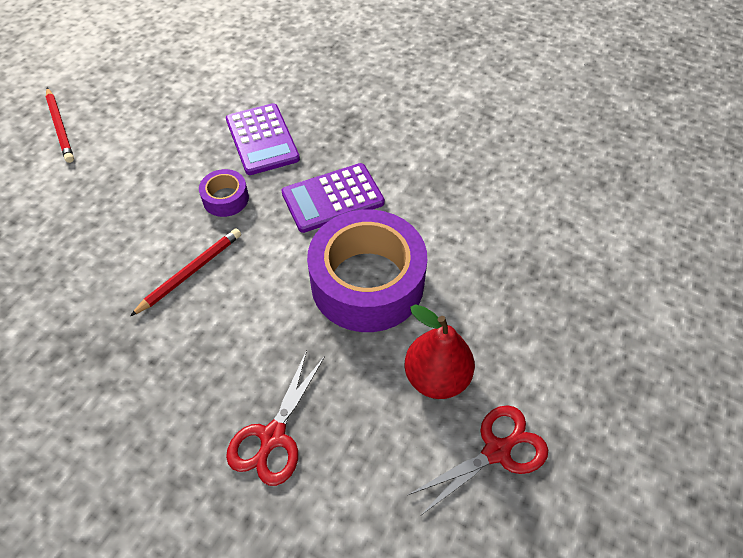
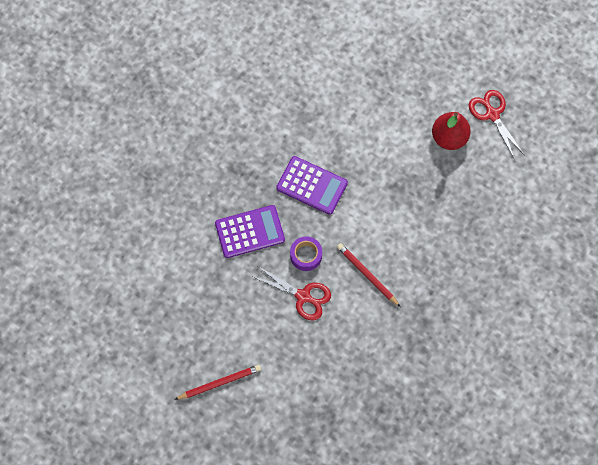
camera: 85 degrees left, 15 degrees up
red scissors [226,350,325,486] -> red scissors moved to [251,267,331,321]
purple calculator [281,163,385,233] -> purple calculator turned 45 degrees counterclockwise [276,156,348,215]
purple tape [307,209,427,332] -> none

